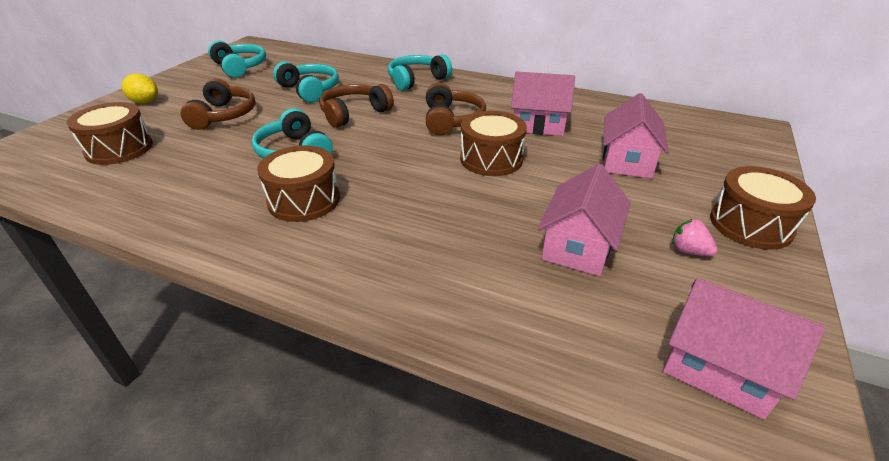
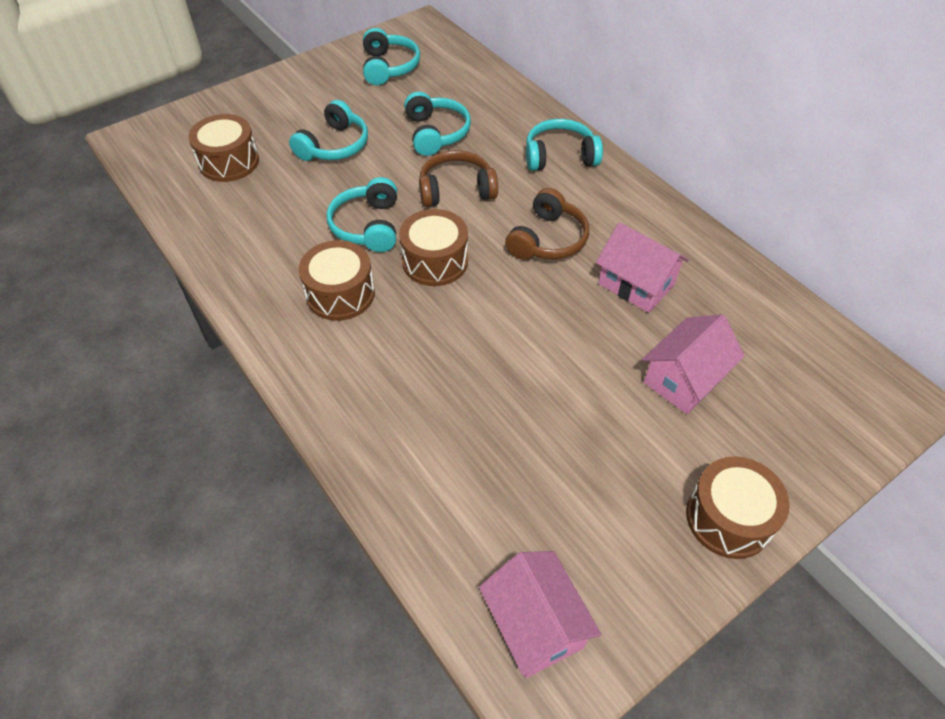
camera: 30 degrees right, 15 degrees up
yellow lemon [121,73,158,104] -> none
brown headphones [181,78,255,130] -> turquoise headphones [289,100,368,161]
brown drum [460,111,527,176] -> brown drum moved to [399,209,468,286]
pink house [537,164,631,276] -> none
pink strawberry [672,219,717,256] -> none

